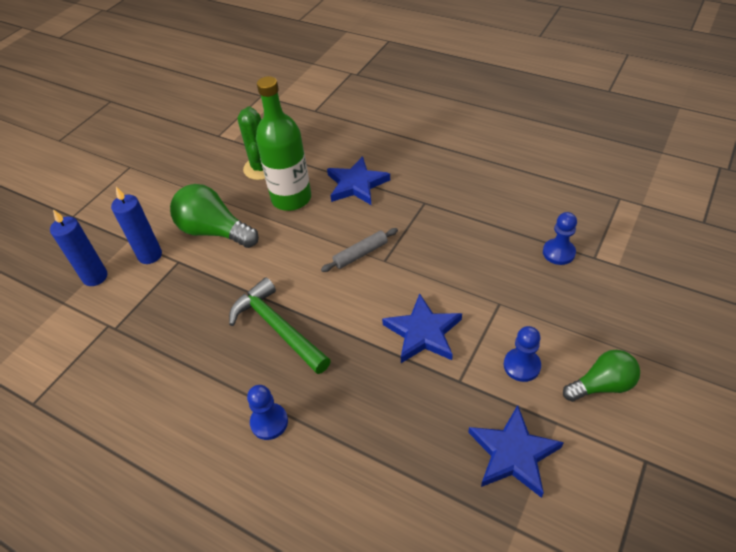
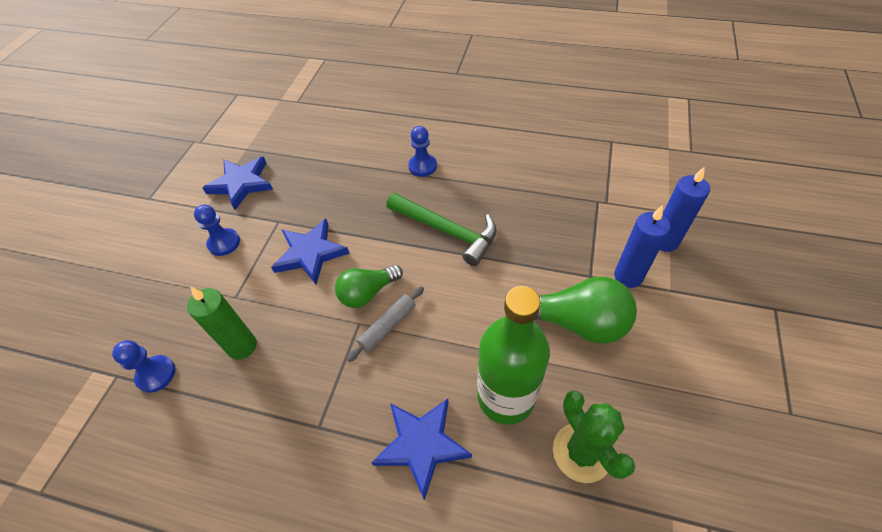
camera: 165 degrees right, 5 degrees up
green light bulb [563,350,640,402] -> green light bulb moved to [335,265,403,308]
none -> green candle [187,287,257,360]

